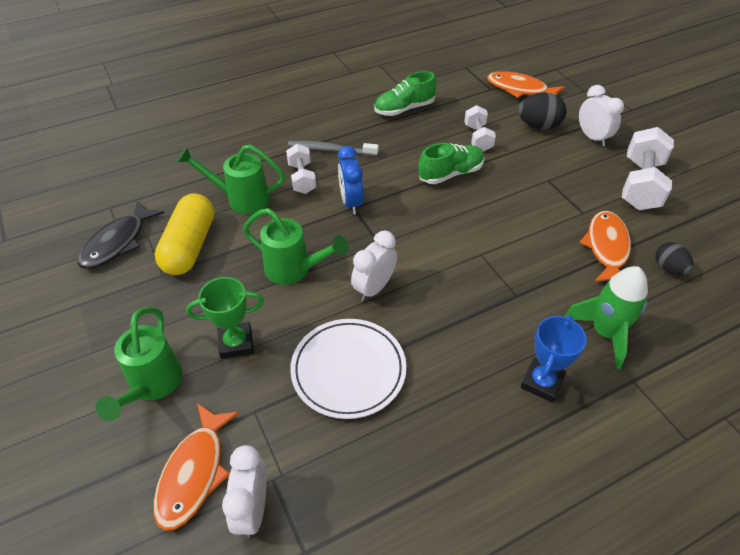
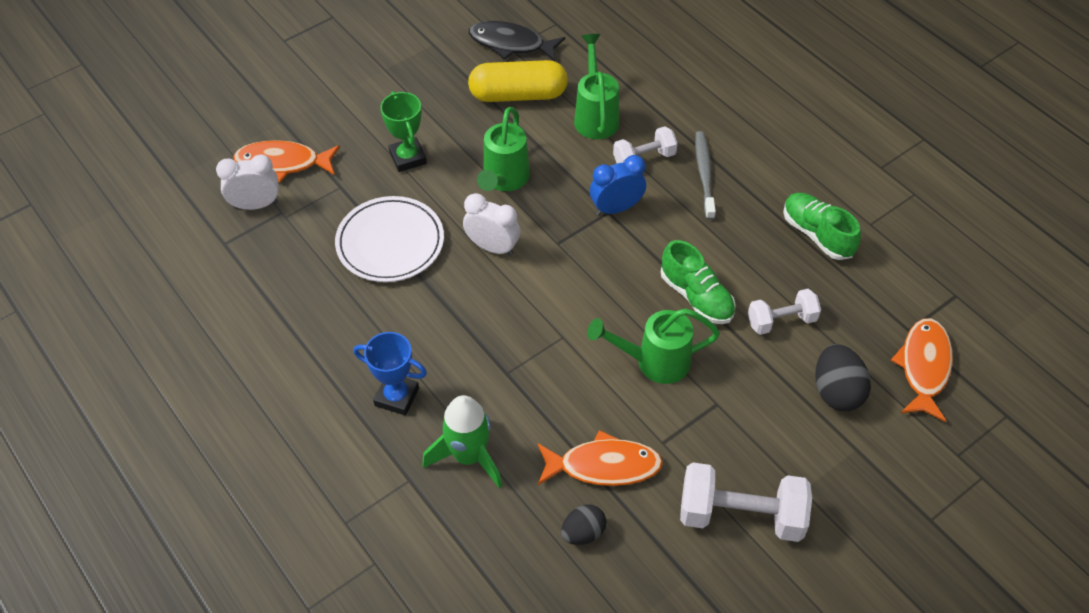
camera: 80 degrees right, 5 degrees up
green watering can [95,307,183,421] -> green watering can moved to [587,308,720,384]
white clock [579,85,624,146] -> none

